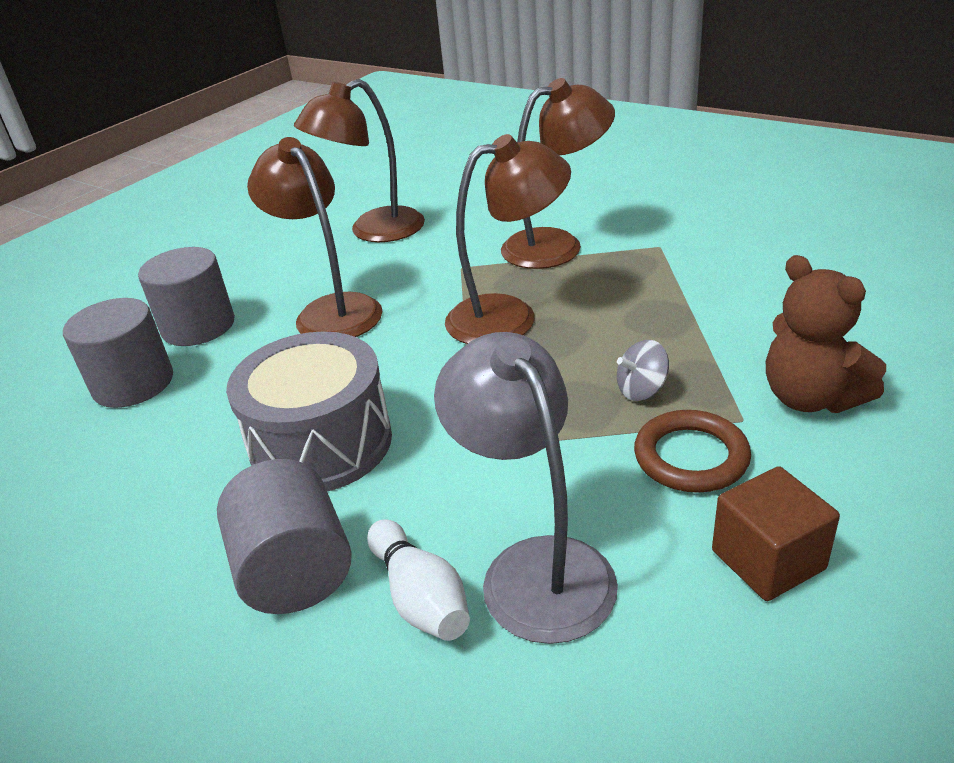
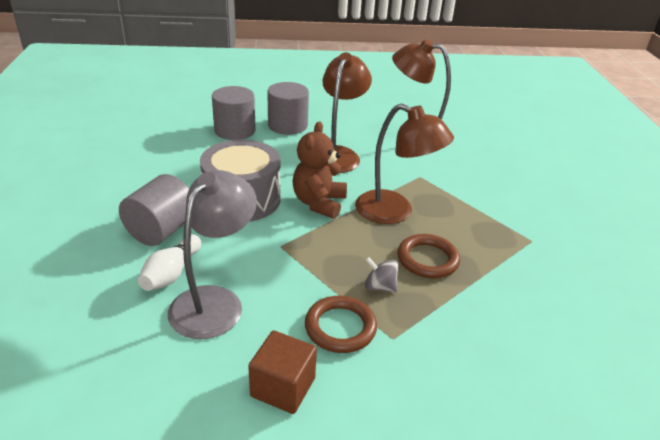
camera: 45 degrees right, 0 degrees up
brown lamp [501,78,615,269] -> none
brown teddy bear [766,255,886,413] -> brown teddy bear moved to [292,121,347,219]
none -> brown ring [398,234,460,278]

